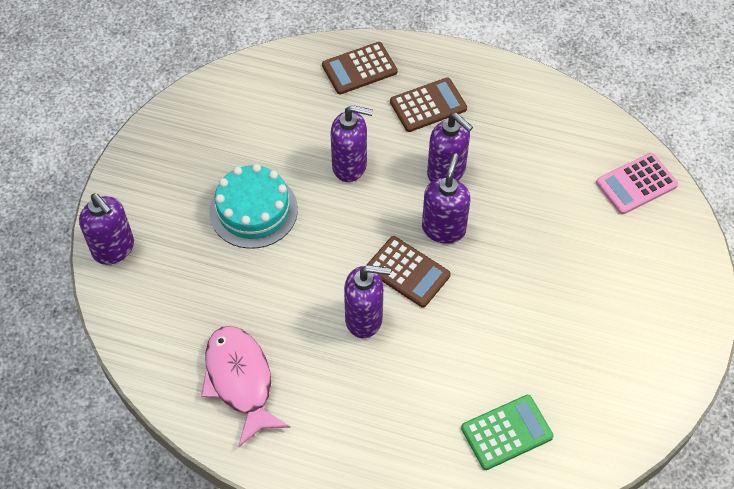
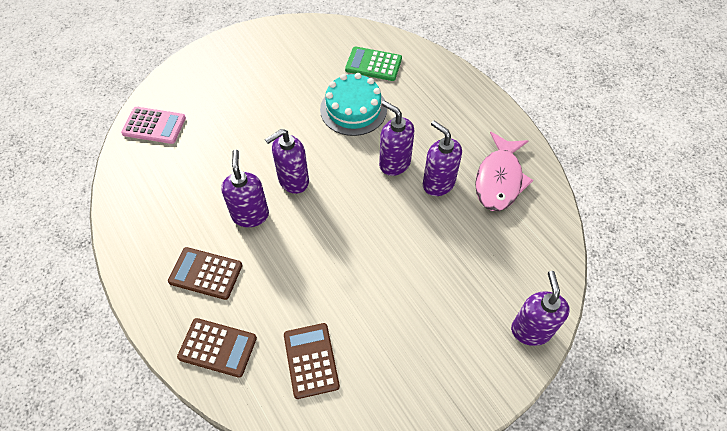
camera: 140 degrees left, 0 degrees up
turquoise cake [209,164,298,249] -> turquoise cake moved to [320,73,387,136]
purple soap dispenser [331,105,373,182] -> purple soap dispenser moved to [423,121,462,196]
brown calculator [366,236,451,307] -> brown calculator moved to [284,323,340,399]

